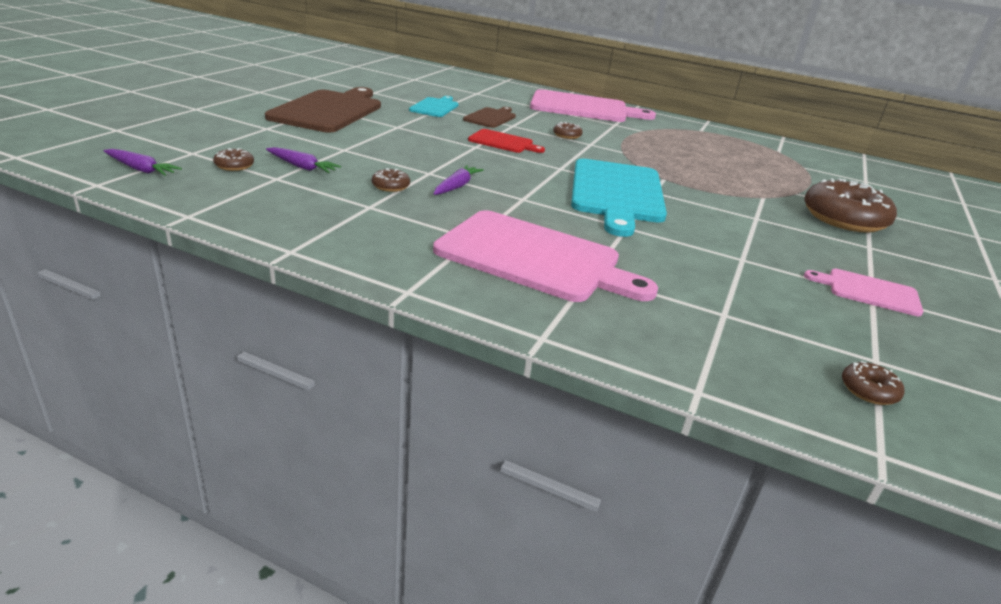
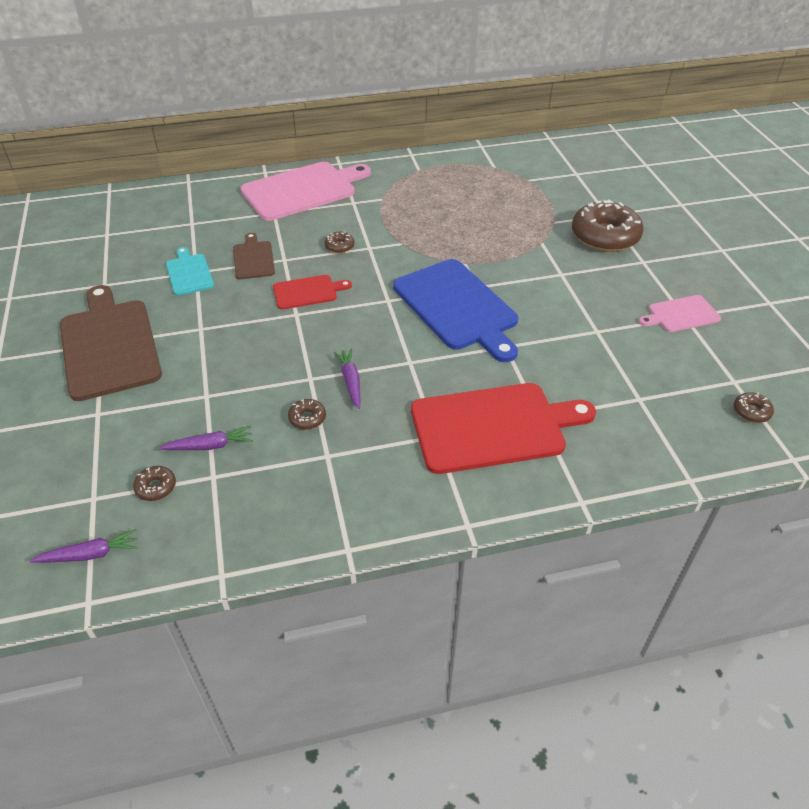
camera: 35 degrees left, 15 degrees up
pink cutting board [433,210,658,302] -> red cutting board [411,383,596,474]
turquoise cutting board [571,159,667,237] -> blue cutting board [393,259,518,362]

